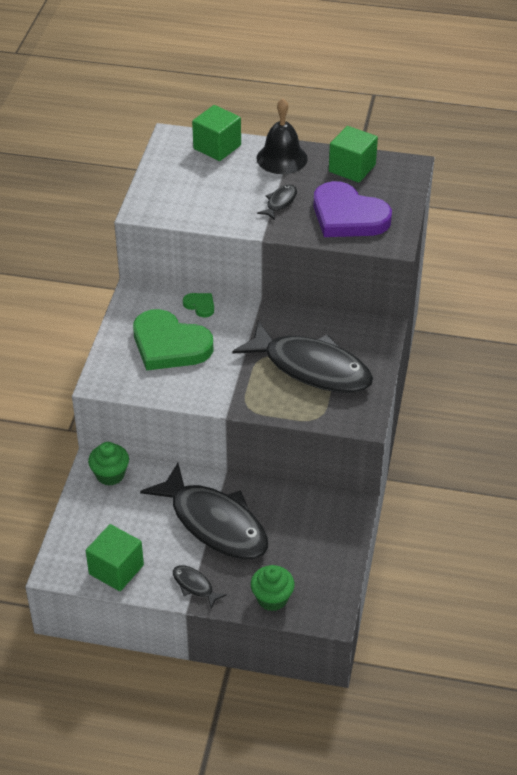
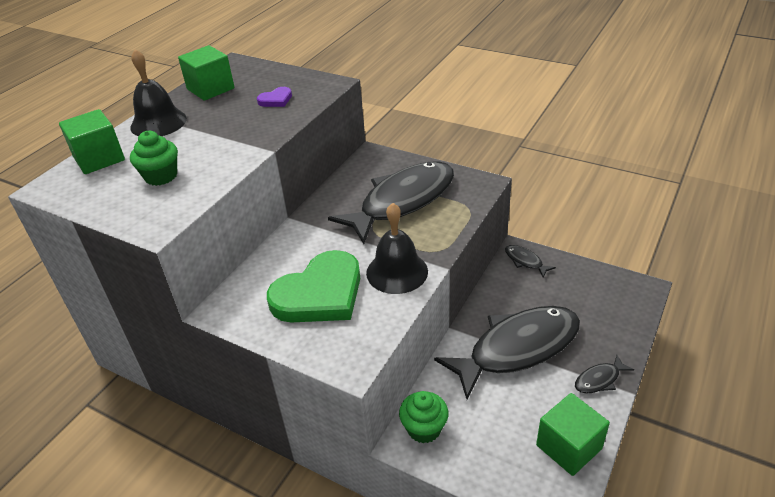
camera: 70 degrees left, 5 degrees down
green heart [183,293,214,318] -> none
green cupcake [251,565,295,611] -> green cupcake moved to [130,131,178,186]
black fish [257,185,297,220] -> black fish moved to [505,245,556,277]
purple heart [313,181,392,237] -> purple heart [257,87,292,107], size x0.42
none -> black bell [366,203,428,294]

